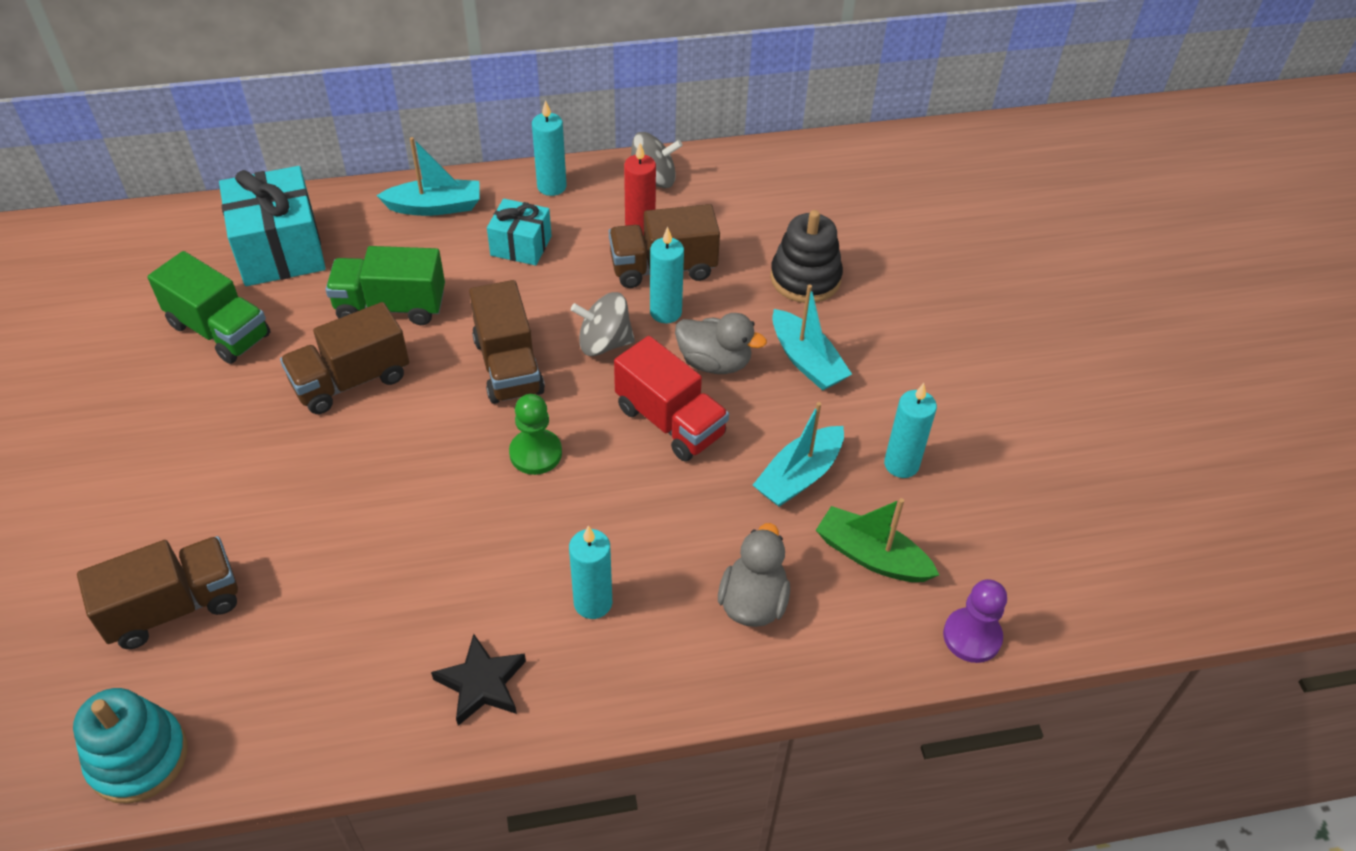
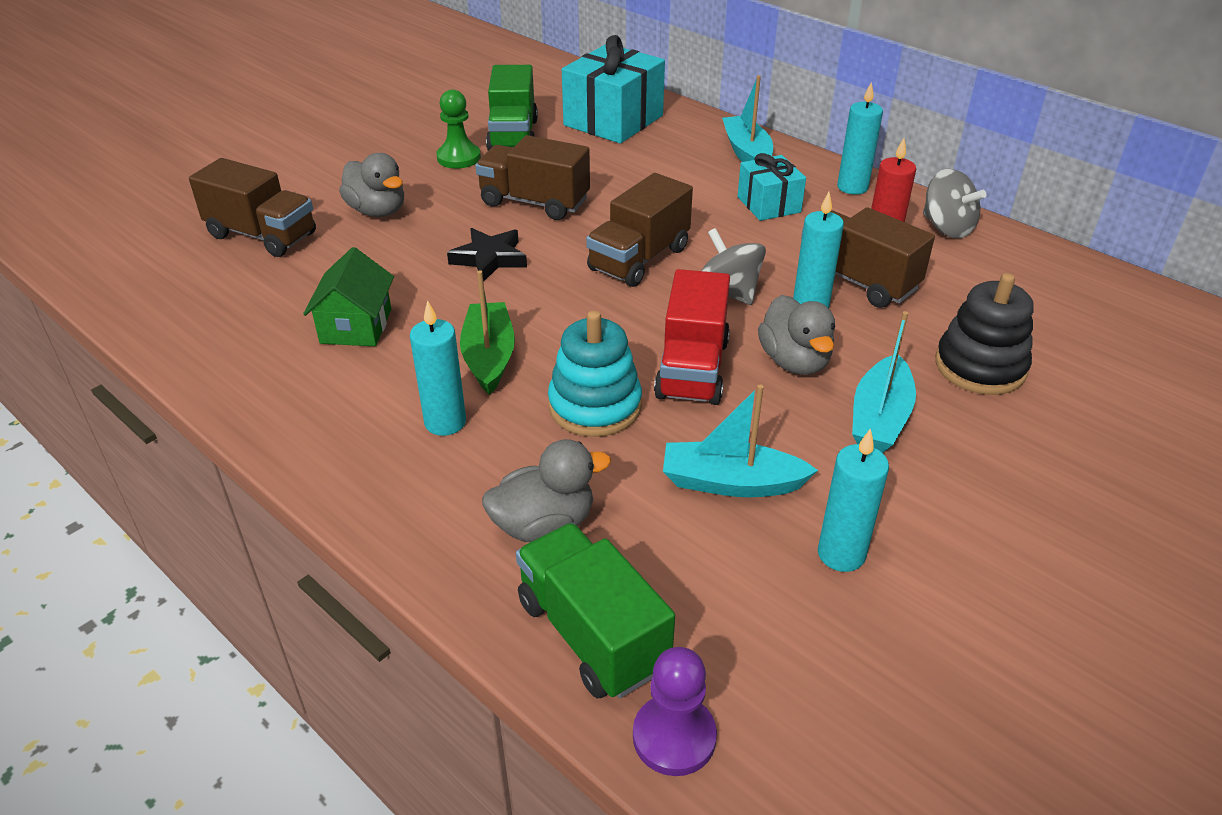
camera: 55 degrees right, 10 degrees down
turquoise stacking toy [73,688,188,804] -> turquoise stacking toy moved to [548,311,642,437]
green truck [325,246,445,325] -> green truck moved to [516,523,675,699]
turquoise boat [376,137,480,216] -> turquoise boat turned 150 degrees counterclockwise [722,75,773,162]
black star [431,634,526,726] -> black star moved to [447,228,527,282]
green pawn [509,394,562,475] -> green pawn moved to [436,89,481,169]
green boat [816,498,939,582] -> green boat moved to [460,270,515,395]
none -> green house [303,247,394,346]
none -> grey duck [339,153,404,217]

